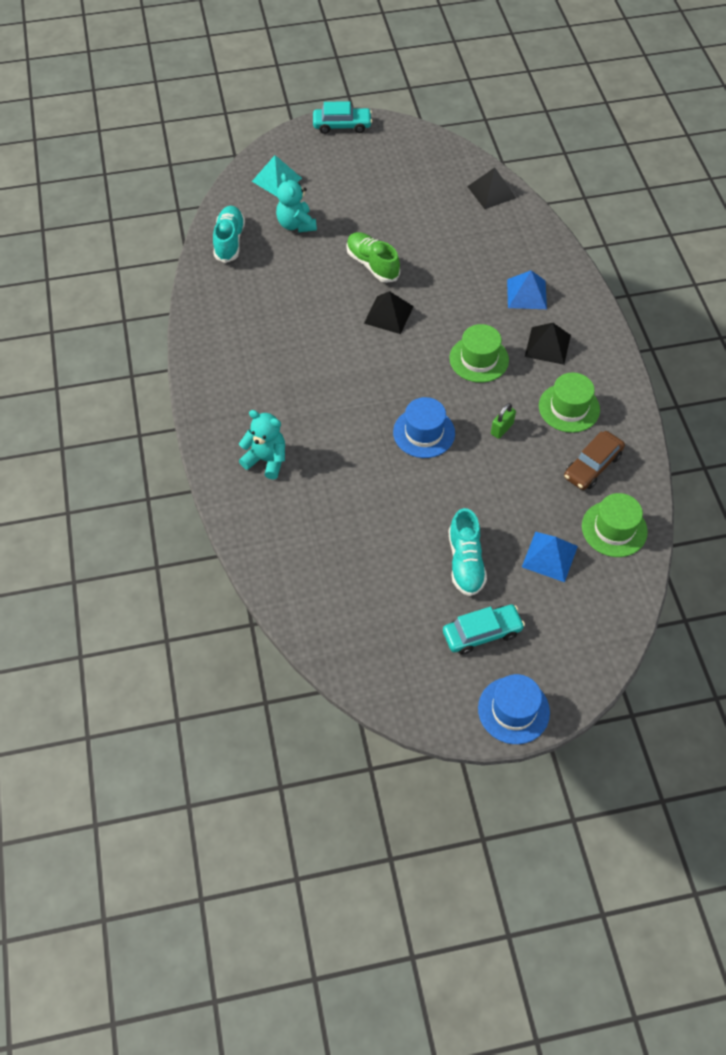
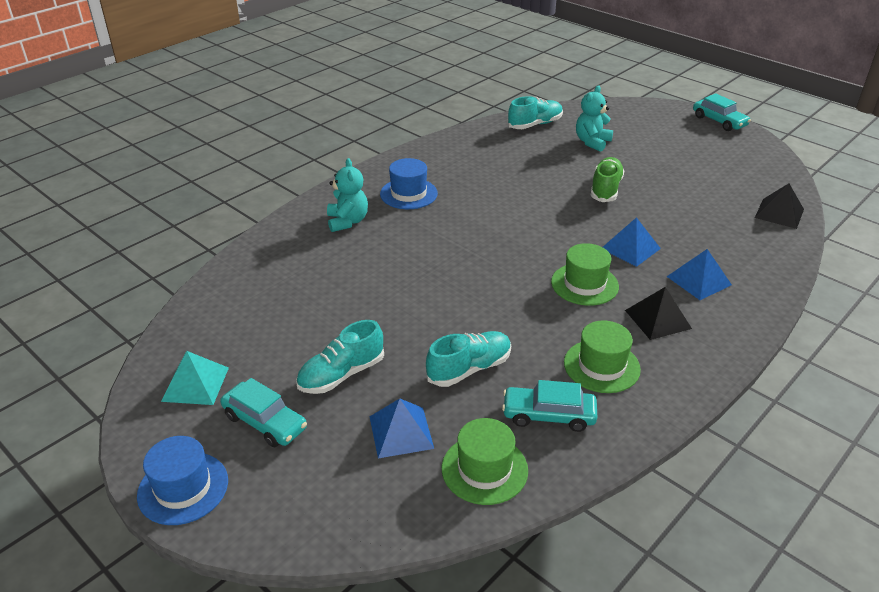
camera: 55 degrees right, 20 degrees down
turquoise pyramid [252,155,302,197] -> turquoise pyramid moved to [161,351,229,405]
black pyramid [364,291,414,334] -> none
blue hat [393,397,455,458] -> blue hat moved to [380,158,438,209]
green padlock [491,403,516,439] -> none
brown car [564,431,625,490] -> turquoise car [502,380,597,432]
none -> turquoise shoe [426,331,511,387]
none -> blue pyramid [603,217,661,267]

